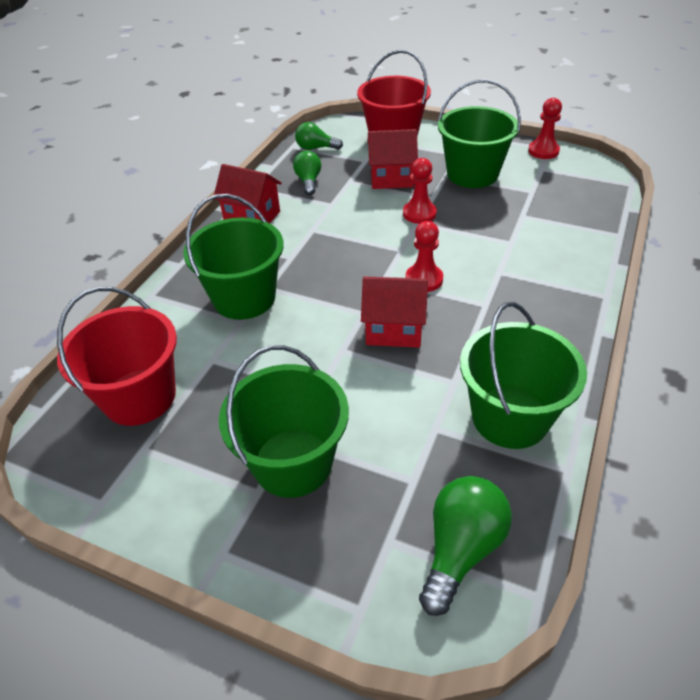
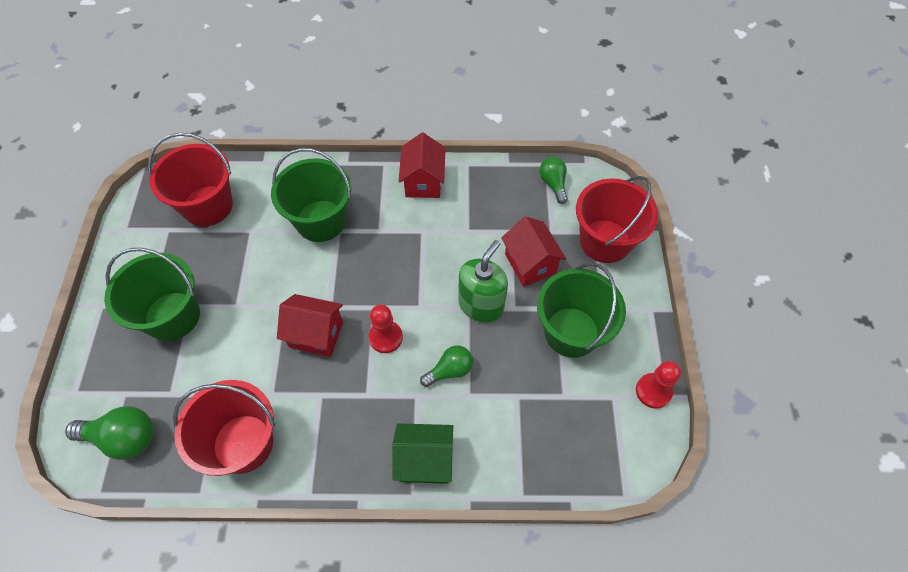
camera: 65 degrees right, 15 degrees up
green light bulb [293,151,321,195] -> green light bulb moved to [420,346,473,387]
red house [361,276,428,348] -> red house turned 60 degrees counterclockwise [277,294,343,357]
red pawn [403,158,437,224] -> green soap dispenser [458,240,508,323]
green bucket [460,302,587,449] -> red bucket [173,380,275,476]
none -> green house [392,423,453,484]

